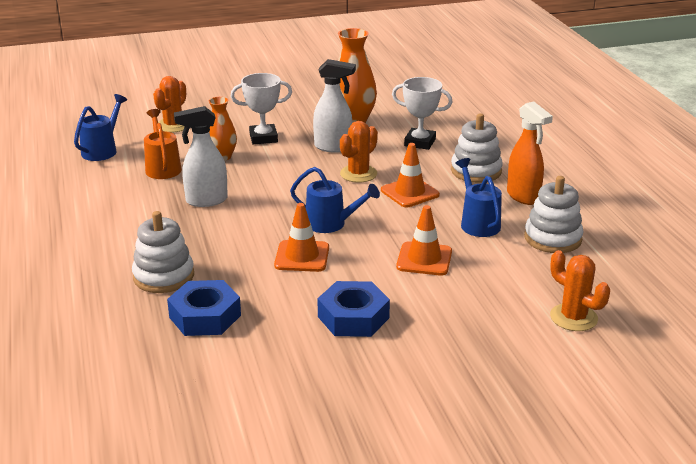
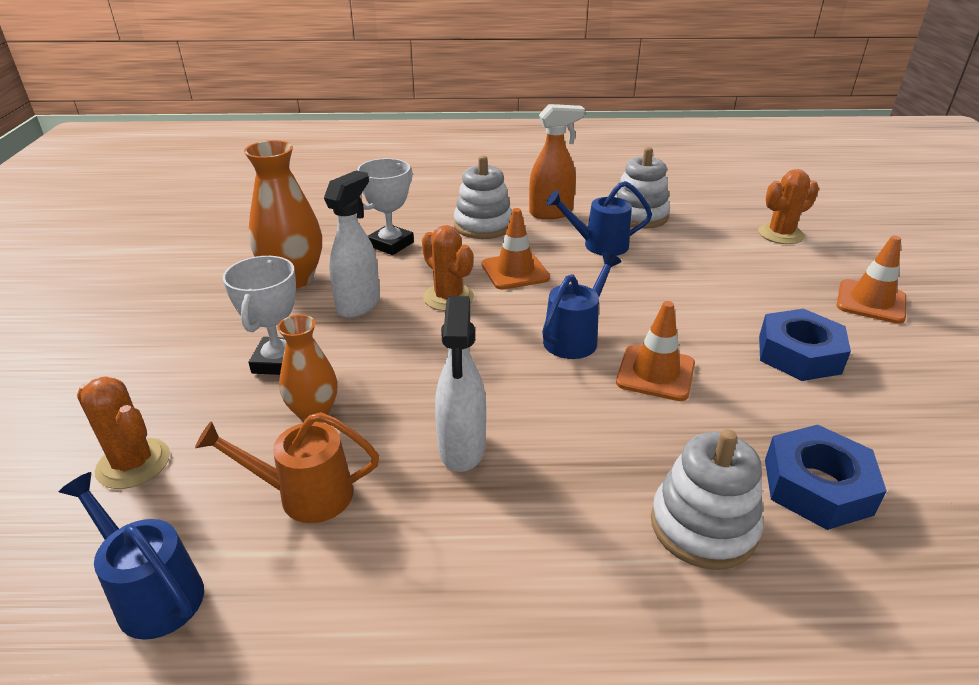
camera: 75 degrees left, 5 degrees up
orange traffic cone [396,205,452,275] -> orange traffic cone moved to [837,236,906,324]

